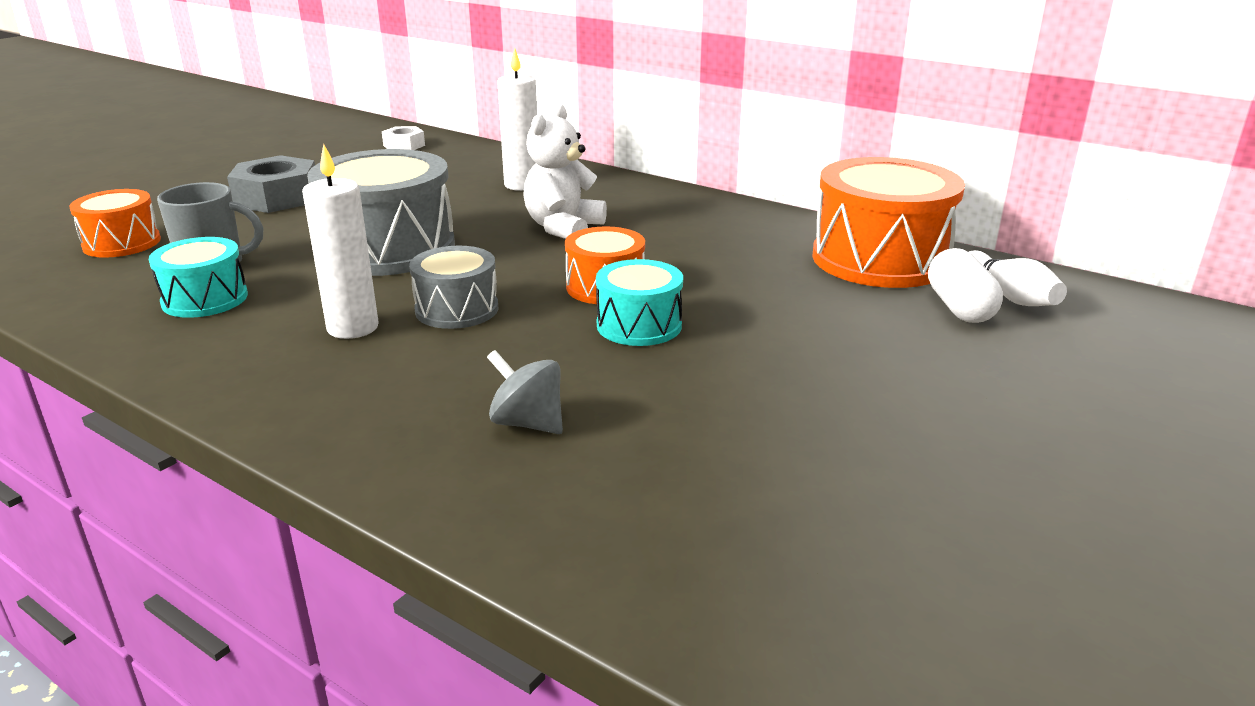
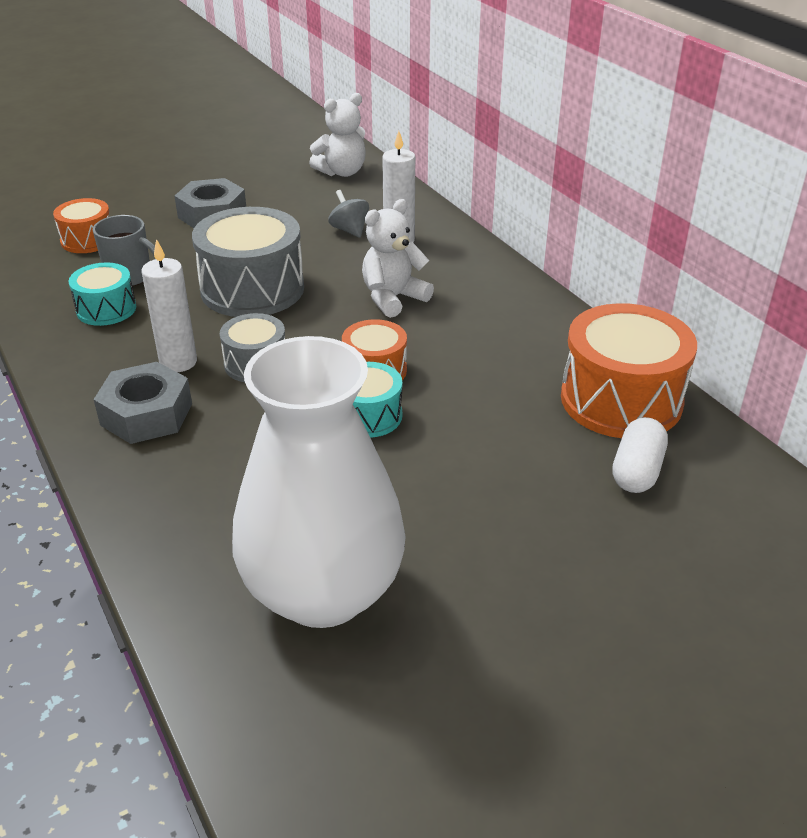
camera: 25 degrees right, 10 degrees up
white nut [382,126,425,150] -> white teddy bear [309,93,366,177]
grey spinning top [487,350,563,434] -> grey spinning top moved to [328,190,369,238]
white bowling pin [969,250,1067,306] -> none
none -> grey nut [94,362,192,444]
none -> white vase [232,336,406,628]

